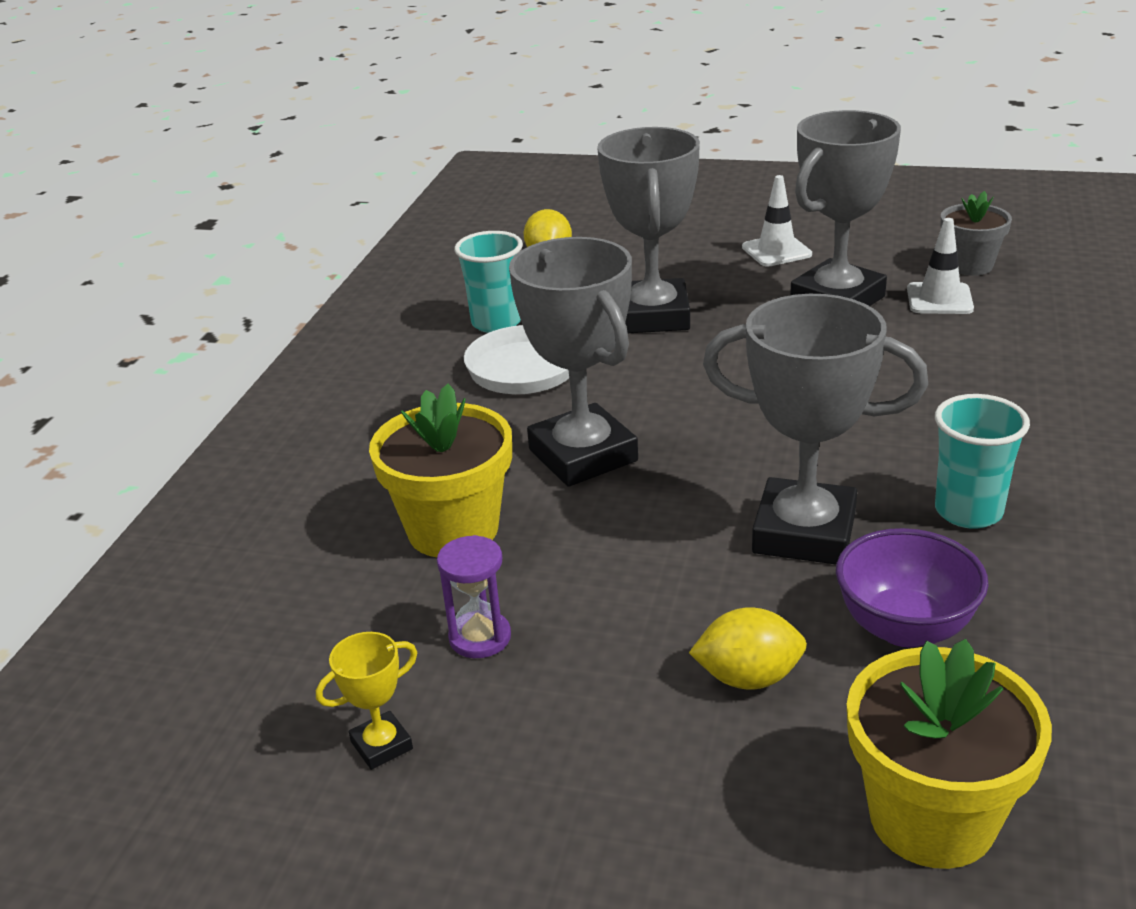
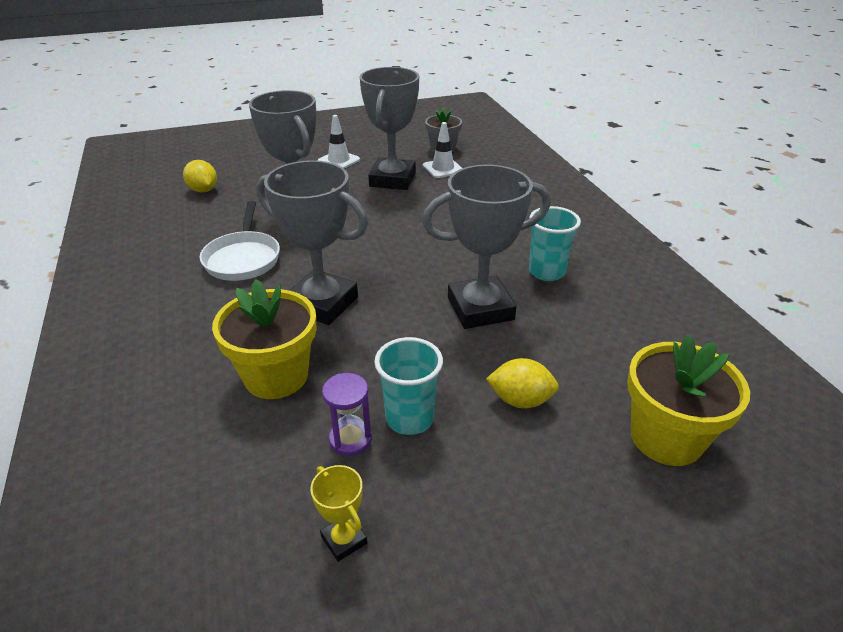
camera: 35 degrees left, 5 degrees up
yellow trophy [316,632,417,770] -> yellow trophy turned 60 degrees counterclockwise [310,465,367,562]
turquoise cup [455,231,523,333] -> turquoise cup moved to [374,337,443,435]
yellow lemon [689,608,807,690] -> yellow lemon turned 45 degrees clockwise [486,358,559,408]
purple bowl [836,528,989,647] -> none

